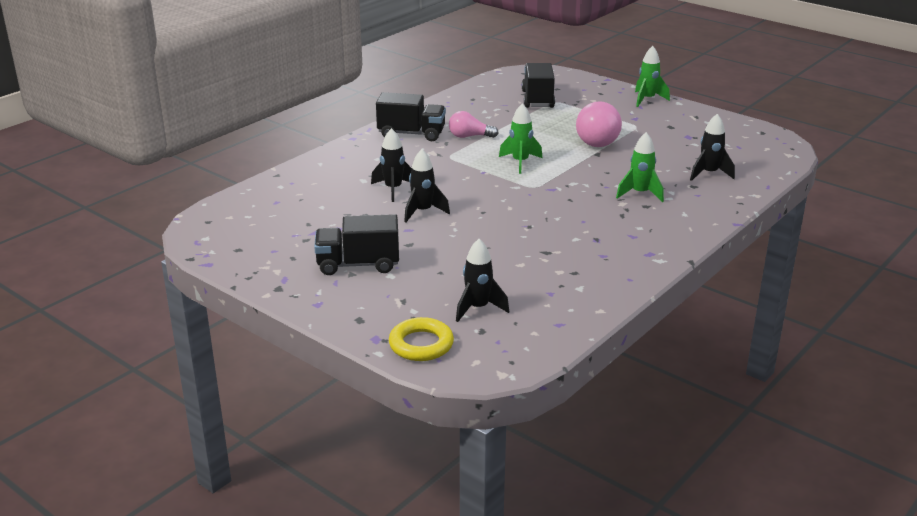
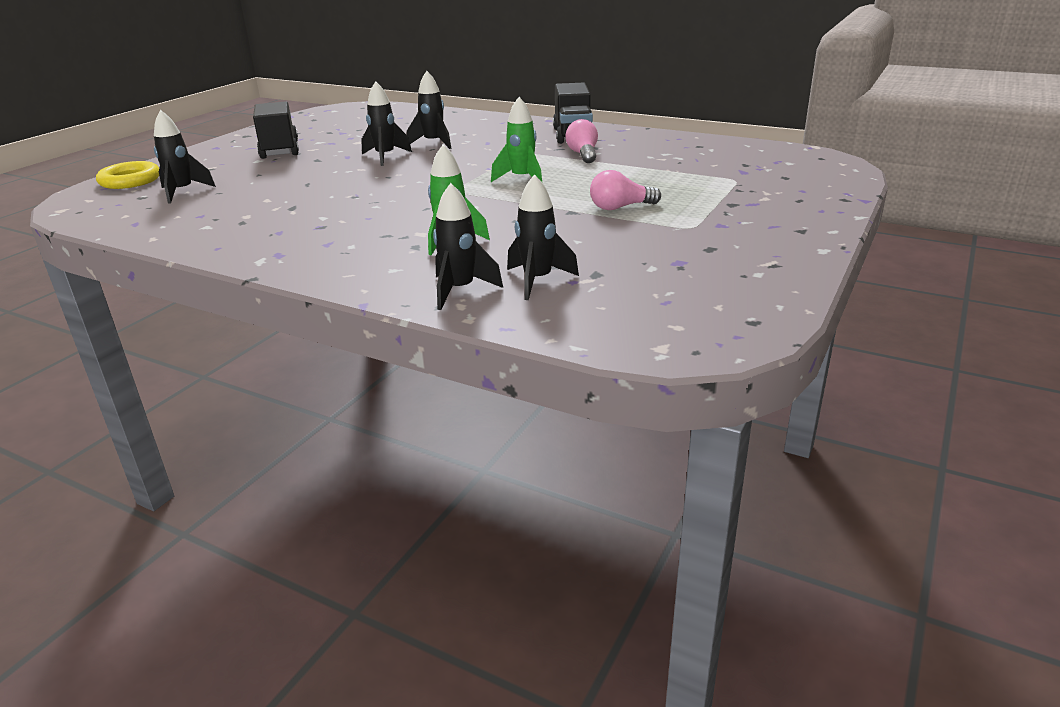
camera: 80 degrees right, 0 degrees up
black truck [522,63,555,108] -> none
pink light bulb [576,101,622,147] -> pink light bulb [590,170,661,210], size x0.60
green rocket [635,46,670,107] -> none
none -> black rocket [433,183,503,310]

